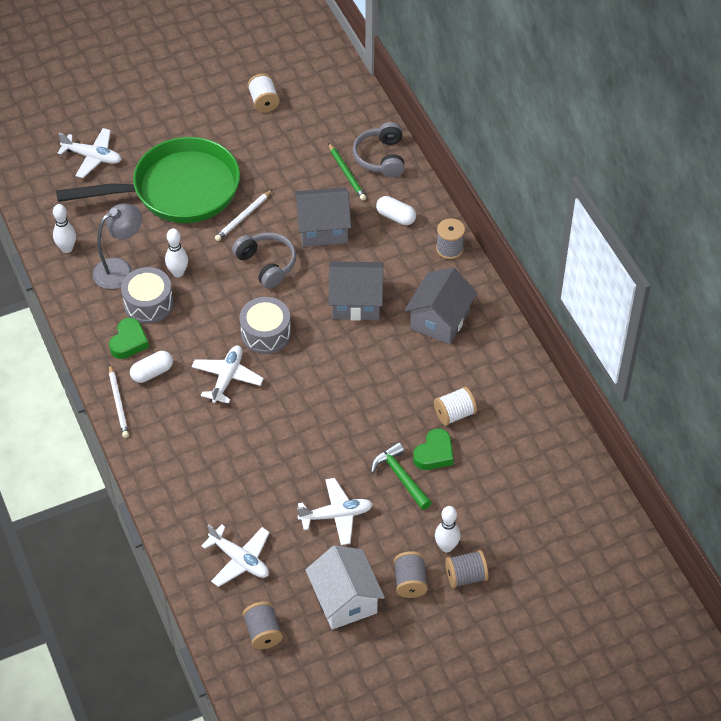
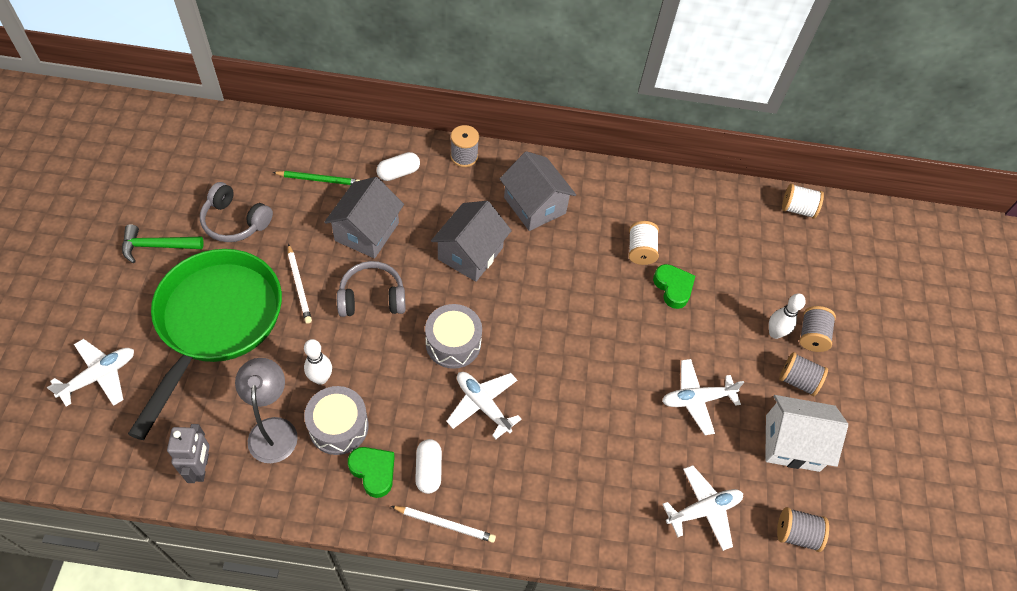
camera: 65 degrees left, 5 degrees up
white bowling pin [53,204,76,253] -> grey robot [167,424,210,483]
white spool [248,74,280,113] -> white spool moved to [782,184,824,219]
white plane [297,478,373,545] -> white plane turned 120 degrees counterclockwise [662,359,744,435]
grey headphones [353,122,405,178] -> grey headphones moved to [200,182,273,242]
green hammer [371,442,432,510] -> green hammer moved to [122,224,204,263]

